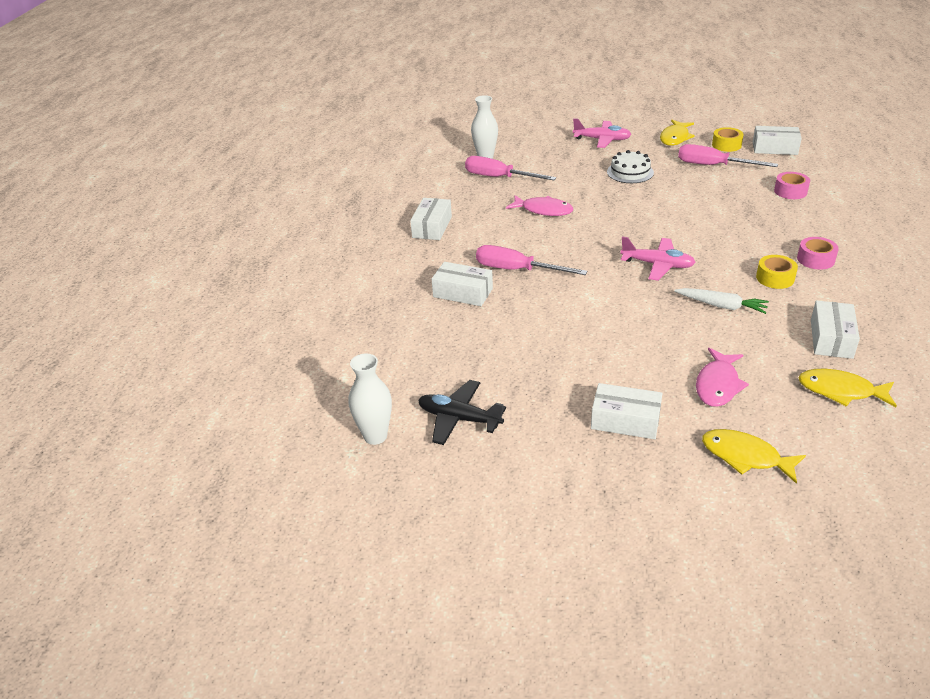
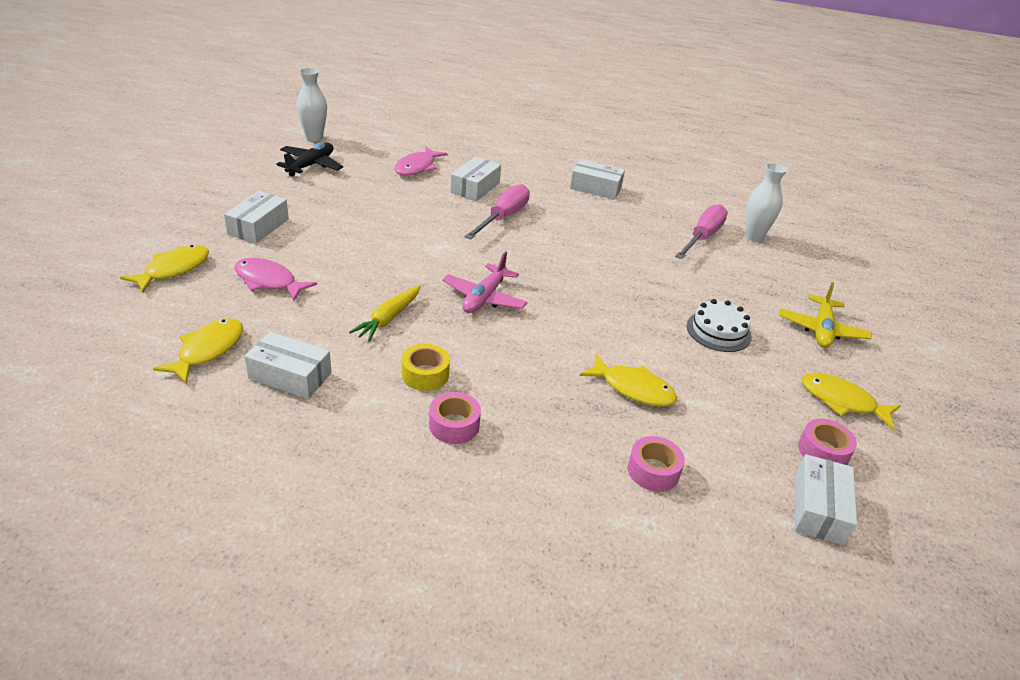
camera: 90 degrees right, 0 degrees up
pink fish [506,195,573,216] -> pink fish moved to [394,146,448,176]
pink plane [573,118,632,148] -> yellow plane [779,282,872,348]
white carrot [674,288,769,314] -> yellow carrot [349,285,421,342]
pink screwdriver [678,144,778,167] -> none
yellow tape [712,127,744,152] -> pink tape [798,419,857,465]
none -> yellow fish [579,354,677,407]

